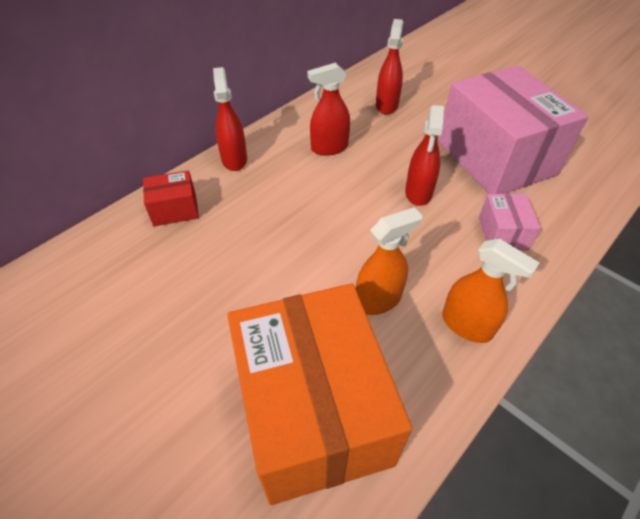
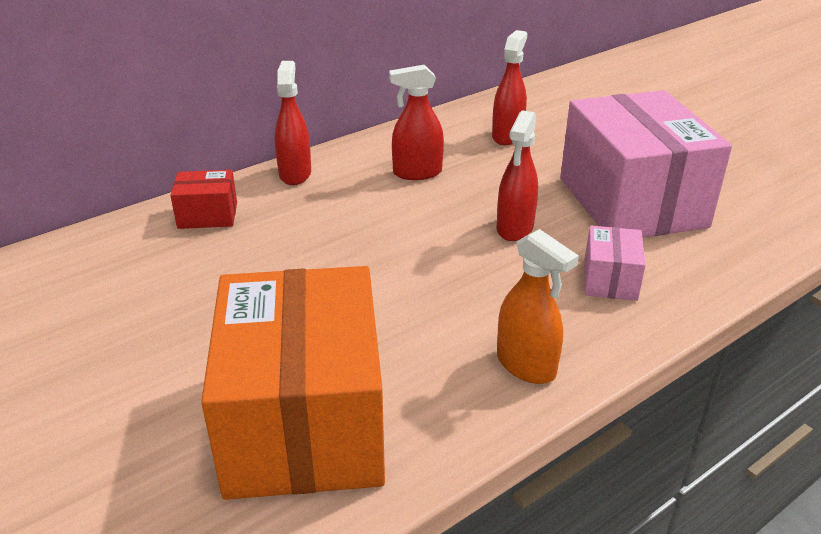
camera: 10 degrees right, 15 degrees down
orange spray bottle [356,207,423,315] -> none

